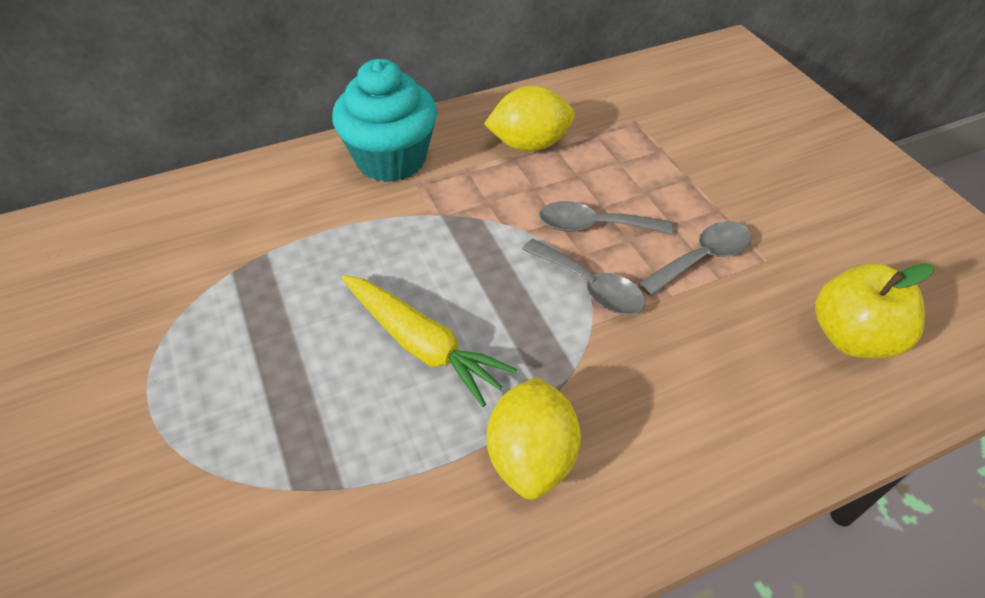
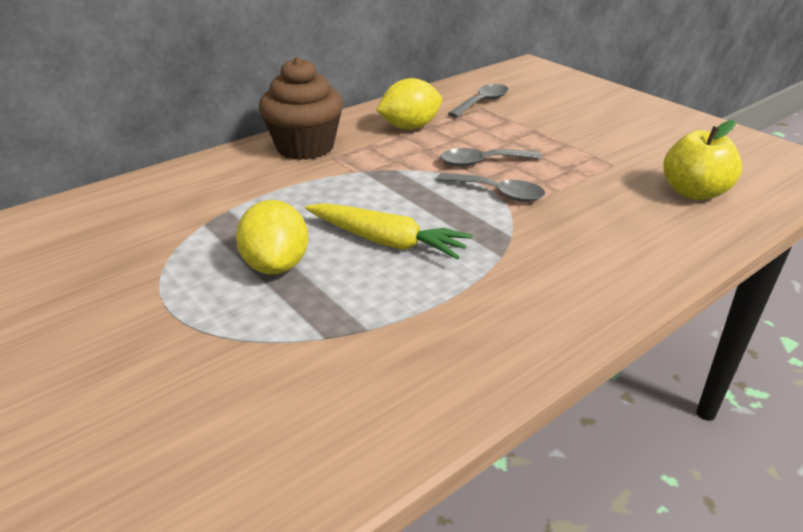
camera: 15 degrees left, 15 degrees down
turquoise cupcake [332,59,437,182] -> brown cupcake [259,57,343,160]
yellow lemon [487,377,581,499] -> yellow lemon moved to [236,200,308,274]
grey spoon [638,221,752,296] -> grey spoon moved to [448,84,508,118]

